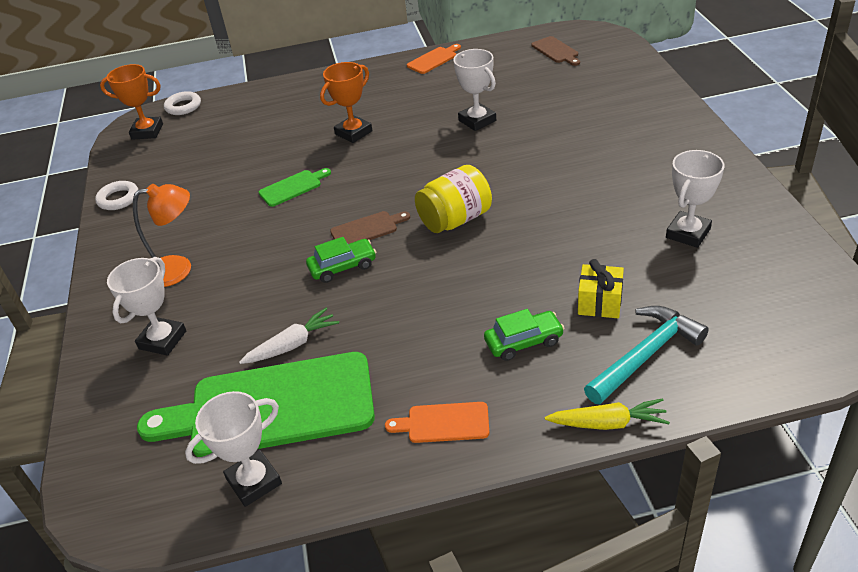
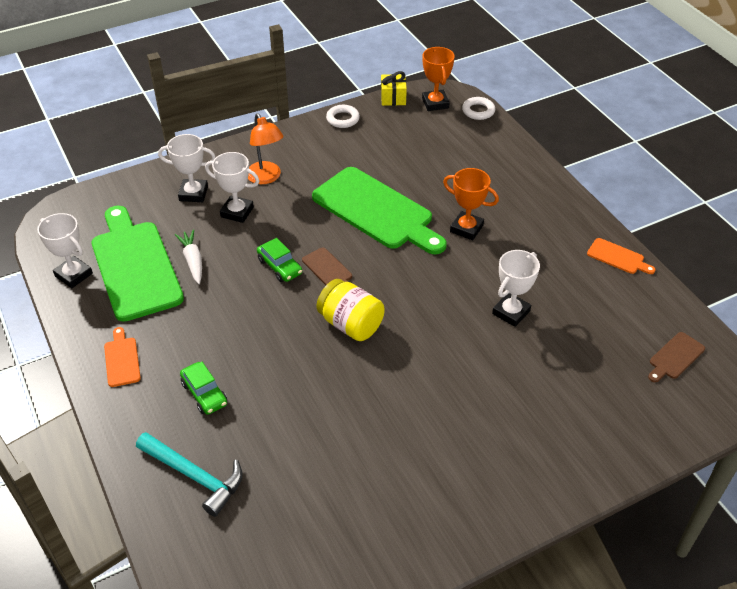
camera: 70 degrees right, 5 degrees up
white carrot [239,308,339,364] -> white carrot turned 150 degrees counterclockwise [175,229,202,284]
green cutting board [259,168,331,207] -> green cutting board [312,167,447,255], size x2.34
yellow carrot [545,398,670,430] -> none
yellow gift [578,259,624,318] -> yellow gift moved to [381,71,407,106]
white trophy [666,150,724,248] -> white trophy moved to [205,152,259,223]

